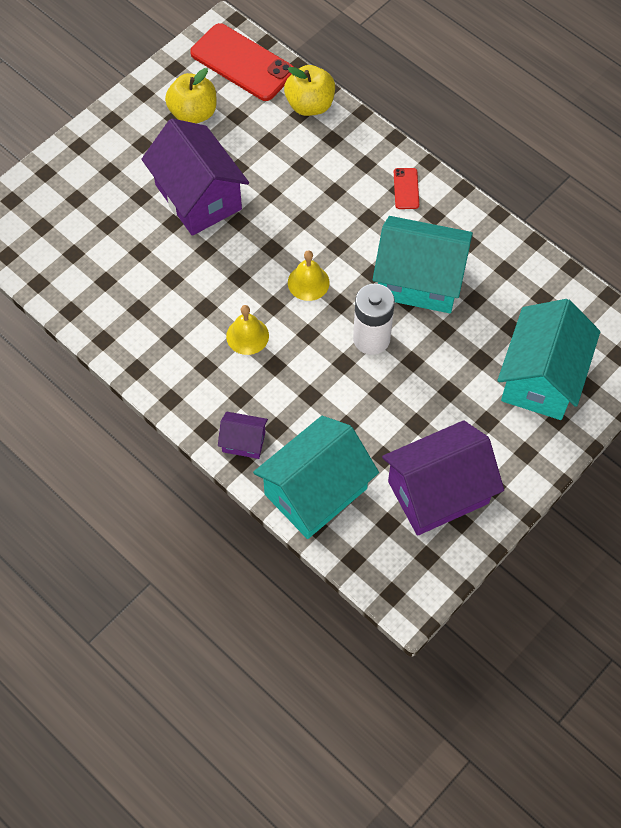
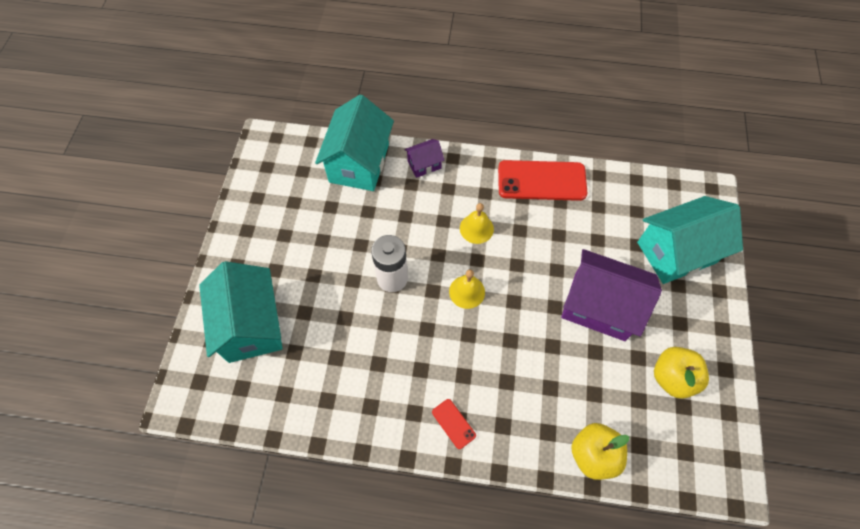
camera: 145 degrees right, 0 degrees up
red phone [190,23,294,101] -> red phone moved to [498,160,588,201]
turquoise house [373,216,473,313] -> turquoise house moved to [637,196,743,284]
purple house [382,420,504,536] -> none

